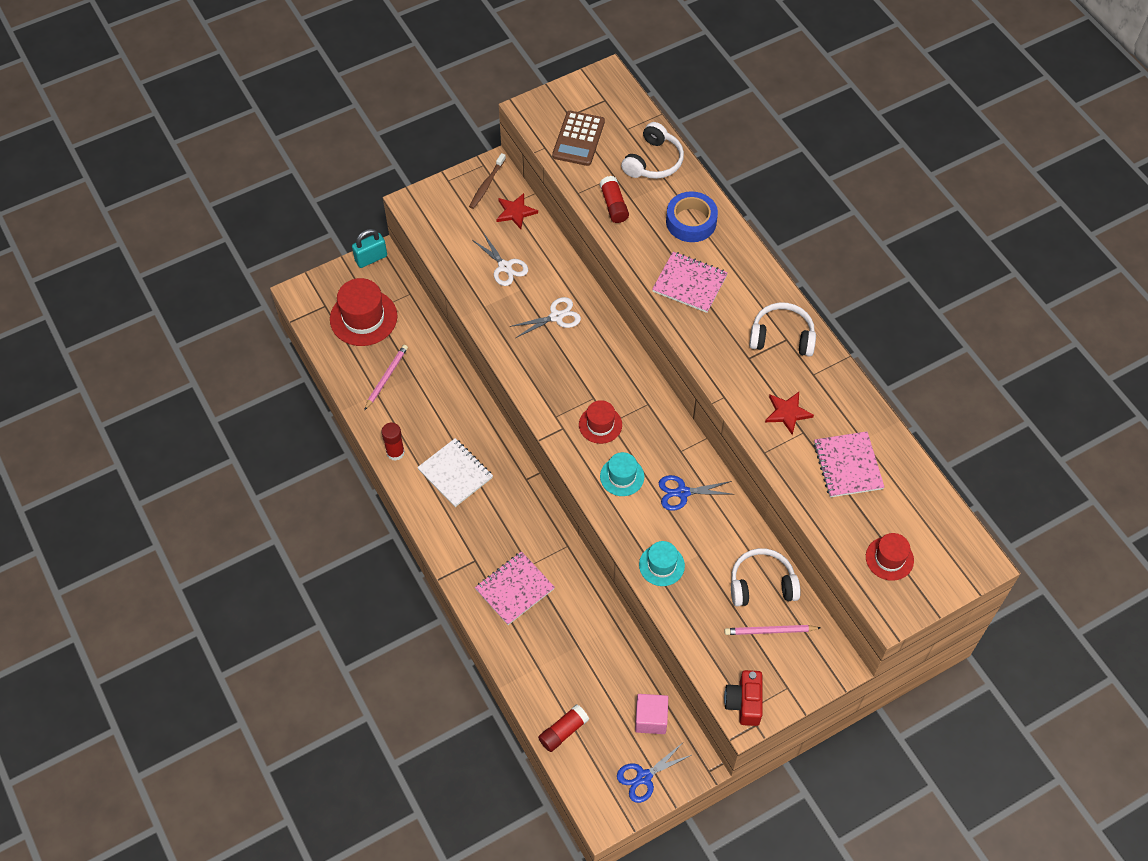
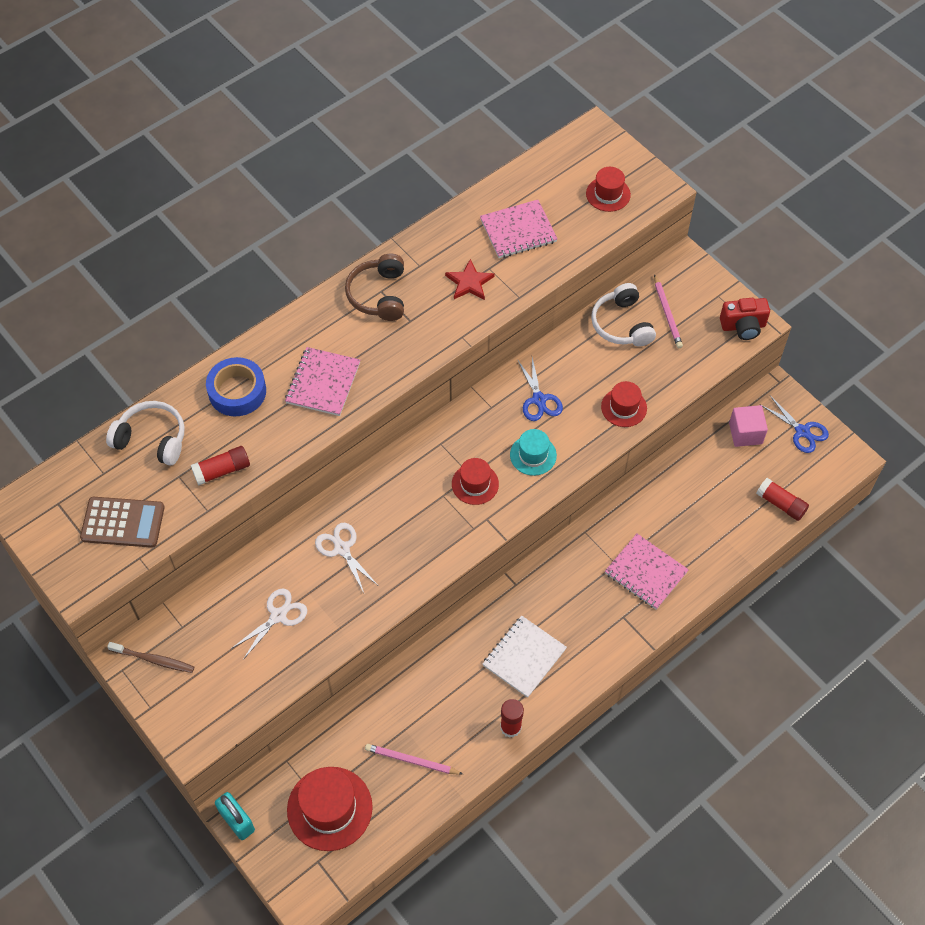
camera: 100 degrees left, 0 degrees up
red star [496,193,538,229] -> none
turquoise hat [639,541,685,586] -> red hat [601,381,647,427]
white headphones [749,303,816,356] -> brown headphones [345,253,404,321]

